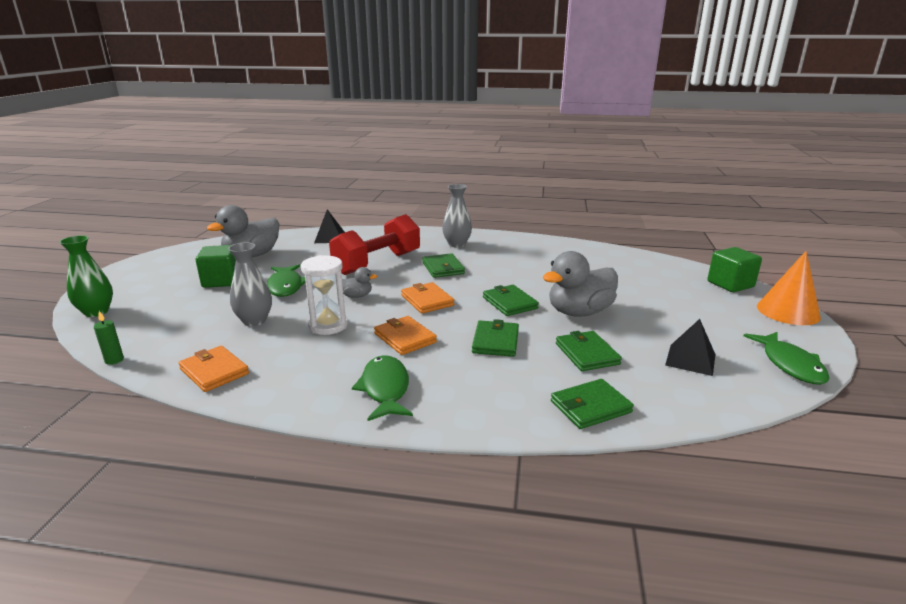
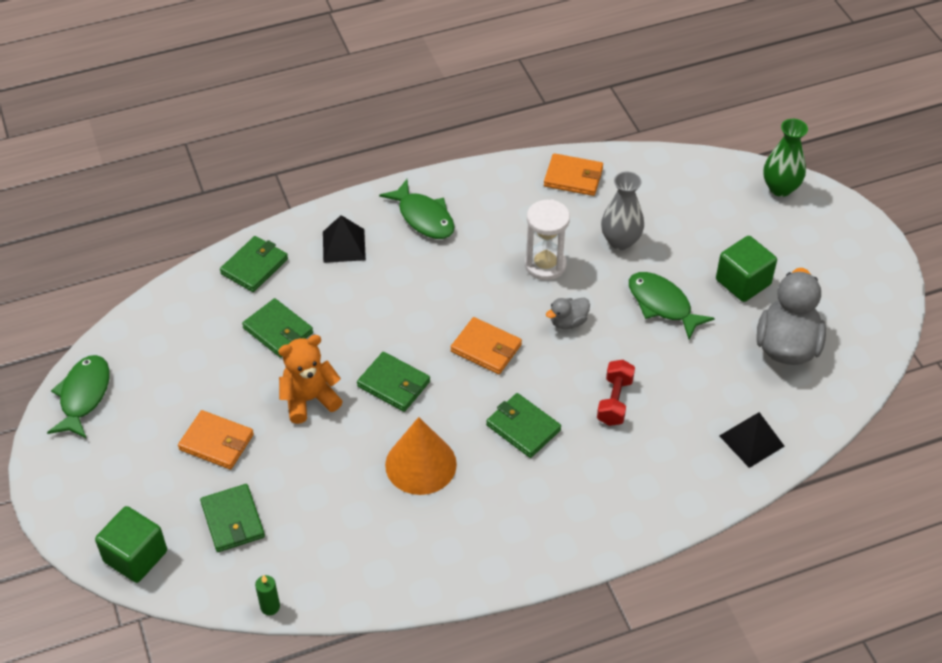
camera: 150 degrees right, 25 degrees up
green candle [94,311,124,365] -> green candle moved to [255,575,280,615]
red dumbbell [329,214,420,275] -> red dumbbell [597,360,635,426], size x0.50
orange wallet [374,316,437,355] -> orange wallet moved to [178,410,254,470]
grey vase [442,184,472,248] -> none
green wallet [472,319,519,357] -> green wallet moved to [200,484,265,552]
grey duck [543,251,618,317] -> orange teddy bear [278,335,343,424]
black pyramid [665,319,716,376] -> black pyramid moved to [323,215,366,263]
green fish [744,332,830,385] -> green fish turned 45 degrees clockwise [47,355,110,439]
orange cone [757,251,821,325] -> orange cone moved to [385,417,457,495]

